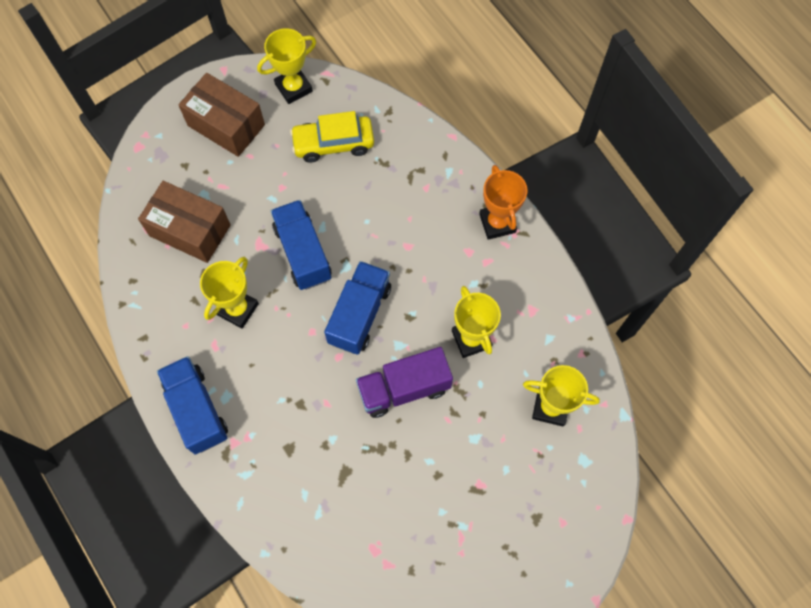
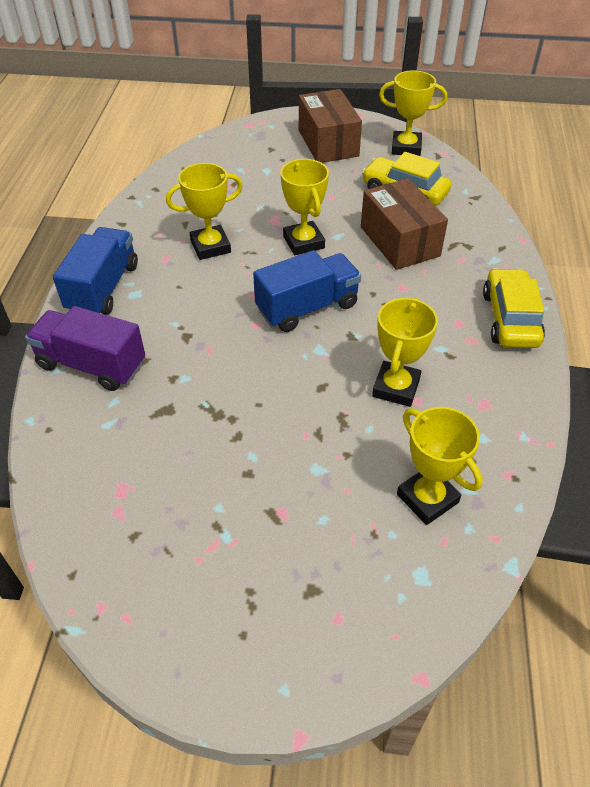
camera: 40 degrees right, 20 degrees down
brown box [138,181,231,263] -> brown box moved to [361,178,448,270]
blue truck [271,200,332,290] -> yellow trophy [281,159,329,255]
purple truck [356,347,453,418] -> purple truck moved to [25,306,145,391]
orange trophy [479,165,527,240] -> yellow car [483,268,545,348]

